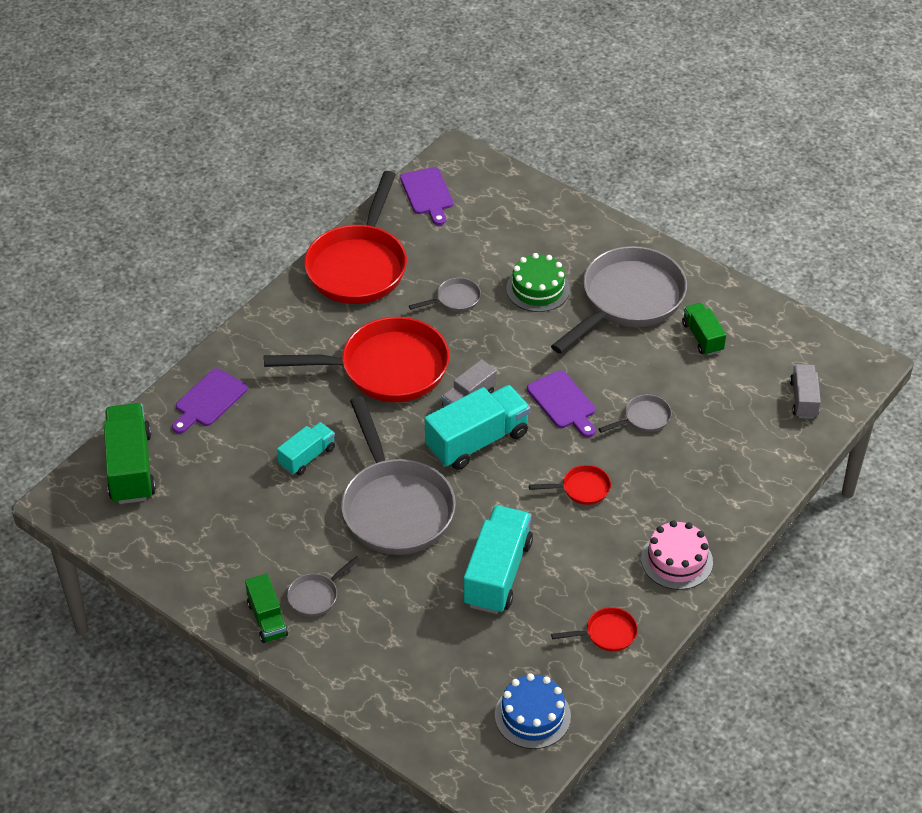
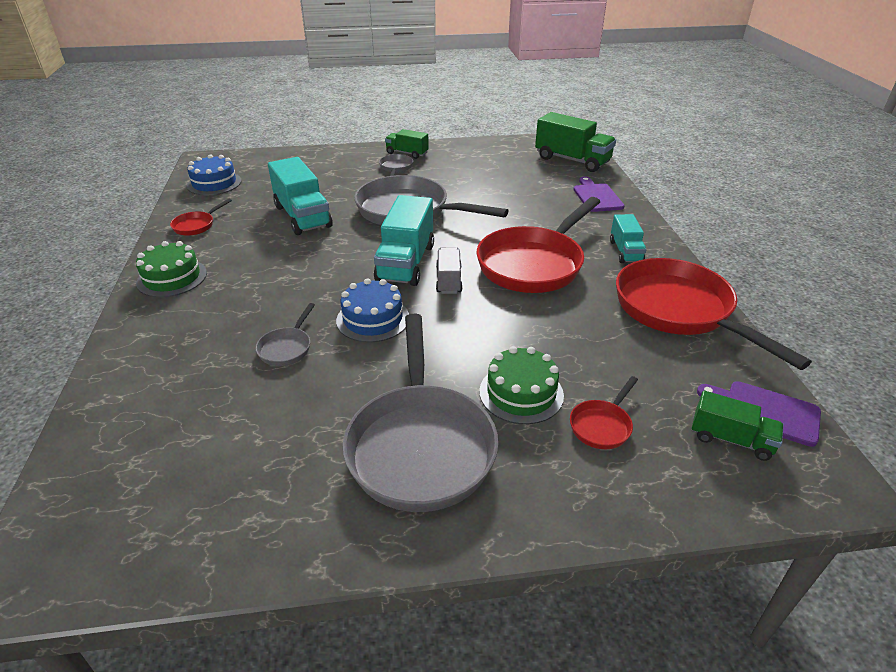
camera: 135 degrees right, 10 degrees down
turquoise truck [277,422,335,475] -> turquoise truck moved to [610,214,647,263]
grey pan [409,278,481,312] -> none
purple cutting board [527,370,595,437] -> blue cake [336,278,409,342]
red pan [529,465,611,505] -> red pan moved to [570,376,638,449]
pink cake [641,521,713,590] -> green cake [136,241,207,297]
green truck [682,303,726,356] -> green truck moved to [692,391,784,461]
grey truck [790,364,821,419] -> none

